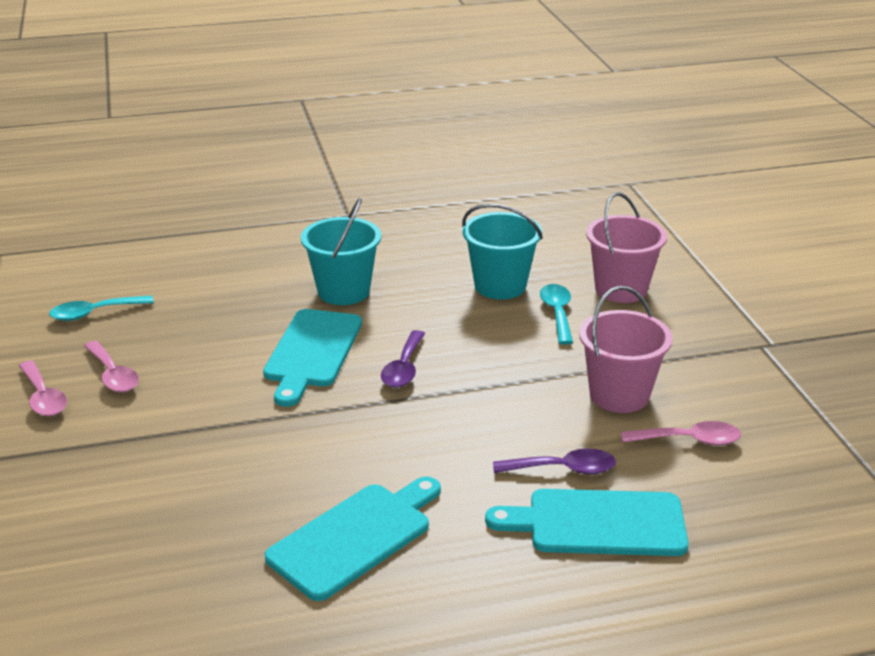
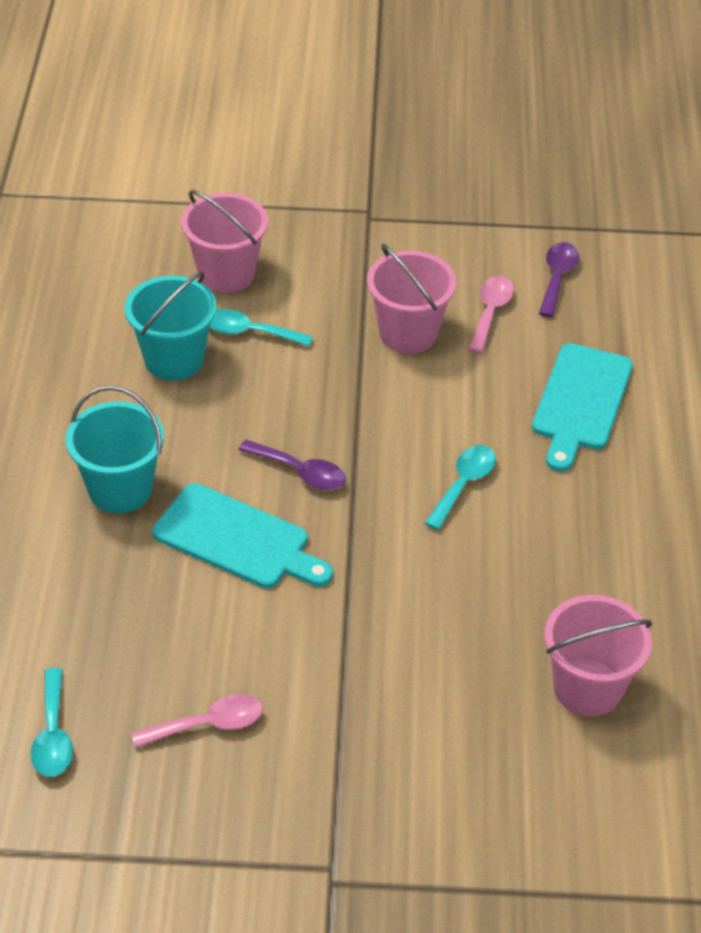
camera: 75 degrees left, 15 degrees up
pink spoon [19,360,67,416] -> none
turquoise cutting board [265,477,441,601] -> none
purple spoon [493,448,616,474] -> purple spoon moved to [539,242,579,317]
none -> turquoise spoon [425,445,496,530]
none -> pink bucket [544,595,652,716]

